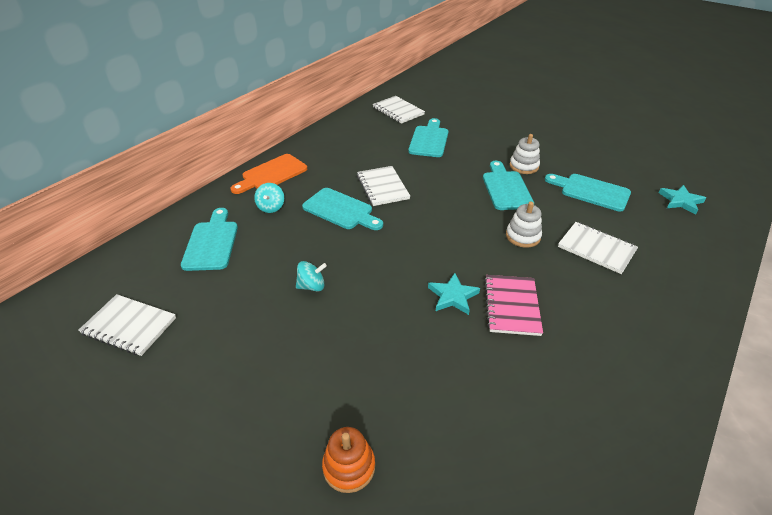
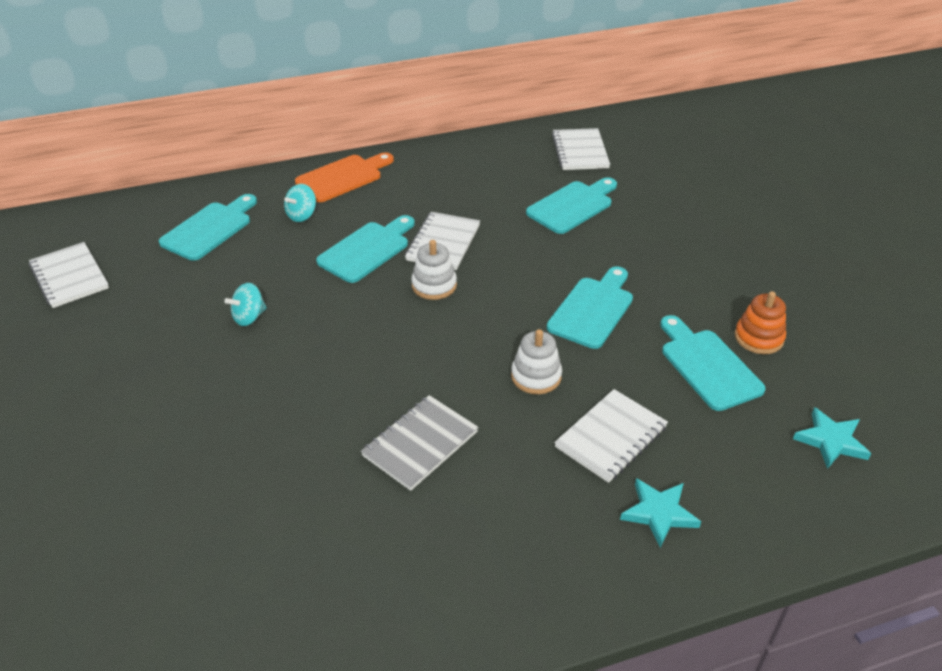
camera: 35 degrees right, 0 degrees up
orange cutting board [230,154,307,194] -> orange cutting board turned 150 degrees clockwise [295,152,394,202]
turquoise spinning top [296,261,327,291] -> turquoise spinning top turned 120 degrees clockwise [224,283,267,326]
turquoise cutting board [302,188,383,230] -> turquoise cutting board turned 120 degrees counterclockwise [316,215,415,283]
orange stacking toy [322,427,375,493] -> orange stacking toy moved to [735,291,786,354]
turquoise star [428,273,480,315] -> turquoise star moved to [620,478,701,548]
pink notebook [484,275,543,336] -> grey notebook [361,395,478,491]
white stacking toy [510,134,540,174] -> white stacking toy moved to [411,240,457,300]
white notebook [558,222,638,274] -> white notebook turned 60 degrees clockwise [554,389,668,483]

